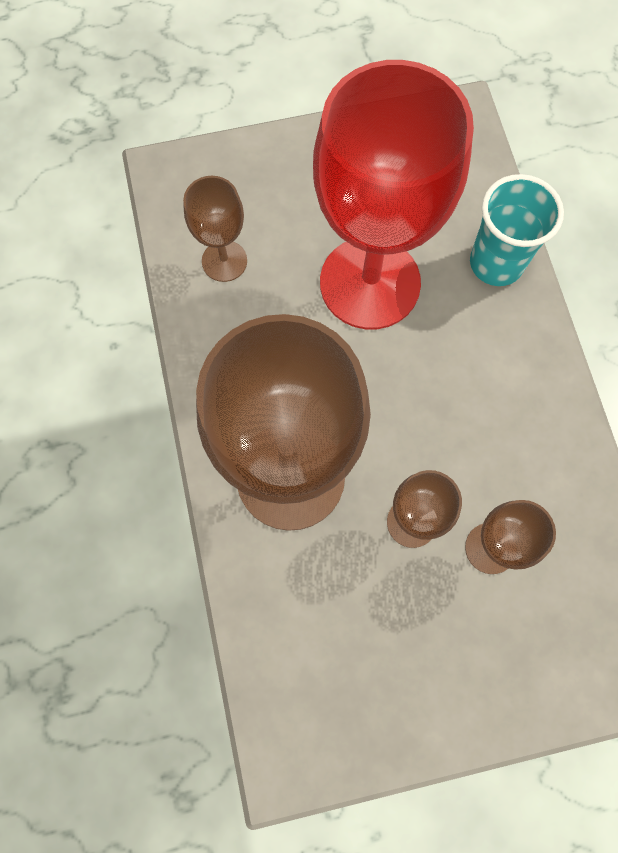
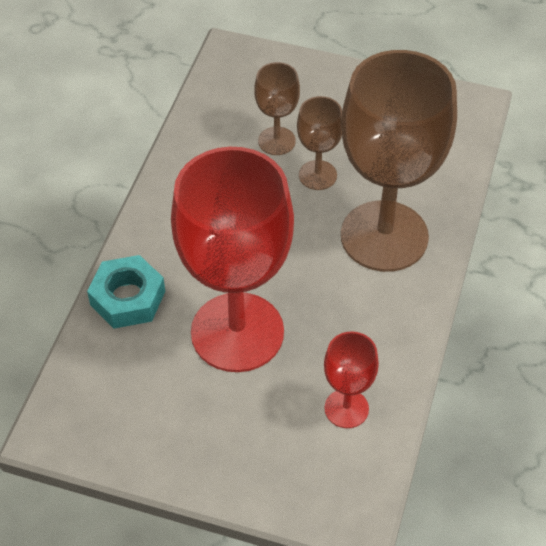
camera: 150 degrees left, 20 degrees down
brown goblet [183,176,247,282] -> red goblet [324,331,379,428]
turquoise cup [470,174,564,286] -> turquoise nut [87,255,165,328]

